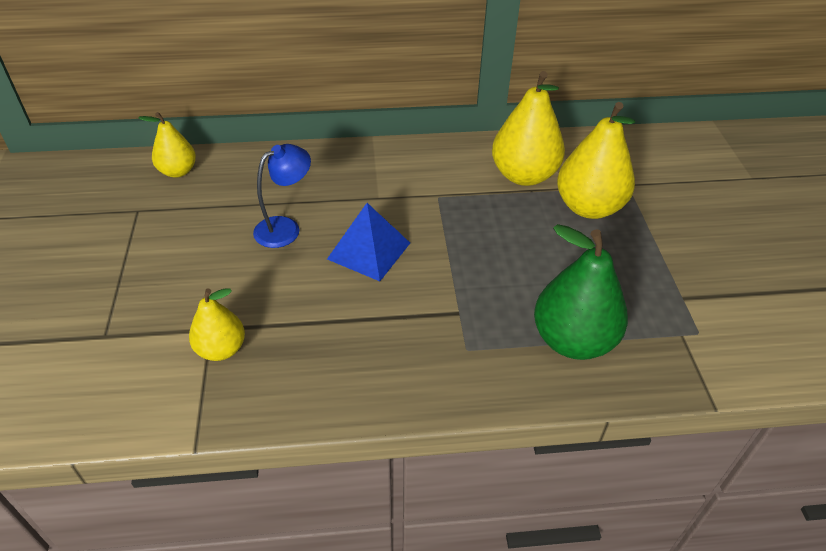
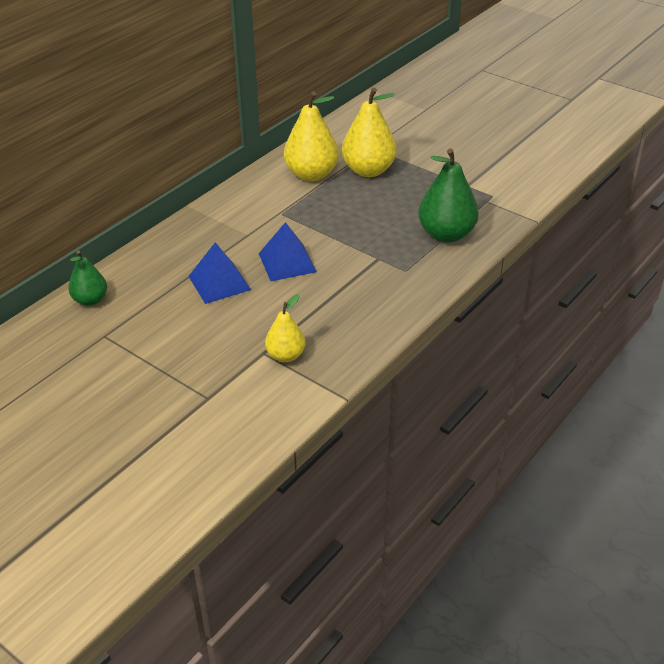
camera: 45 degrees left, 5 degrees down
yellow pear [139,112,196,178] -> green pear [68,250,107,306]
blue lamp [253,144,311,248] -> blue pyramid [189,242,251,304]

